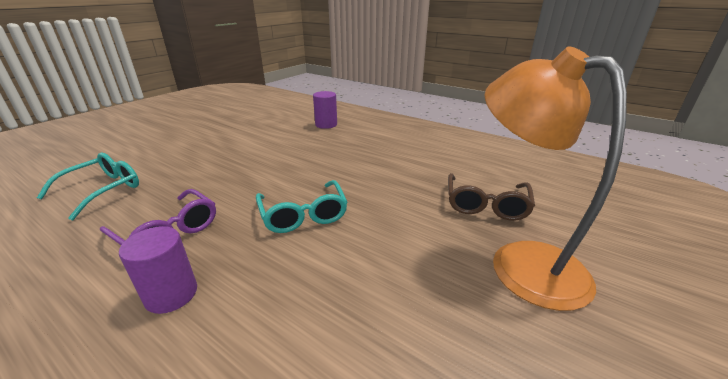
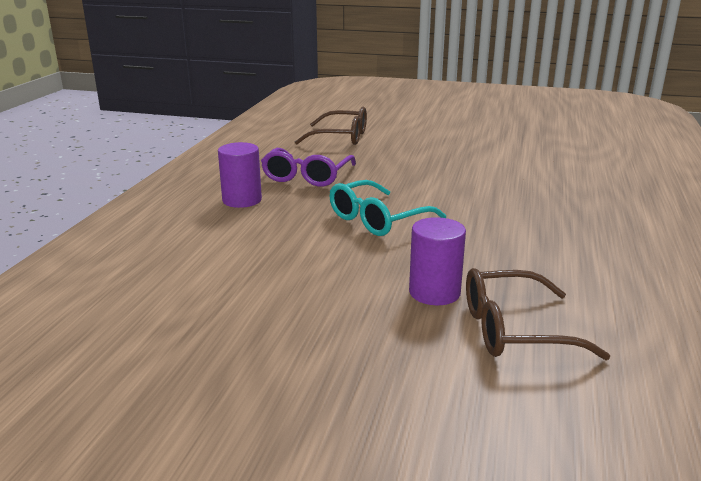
camera: 70 degrees right, 5 degrees down
turquoise glasses [37,153,139,220] -> brown glasses [295,107,367,145]
purple cylinder [313,91,337,129] -> purple cylinder moved to [409,217,466,305]
orange lamp [485,46,627,311] -> none

